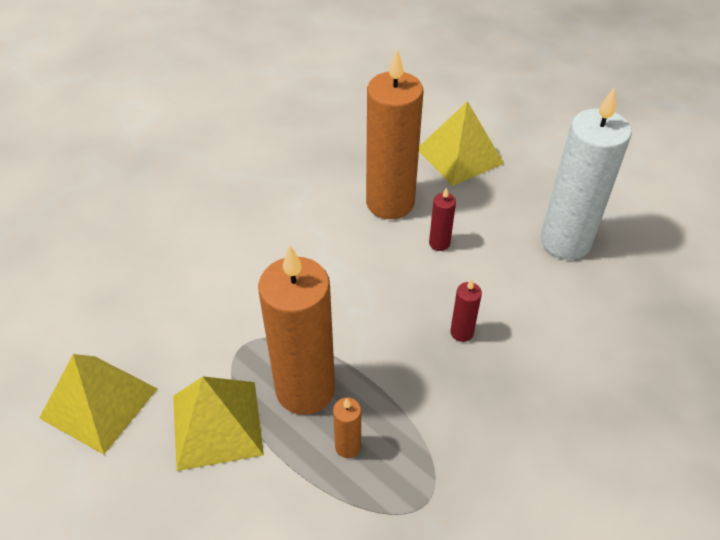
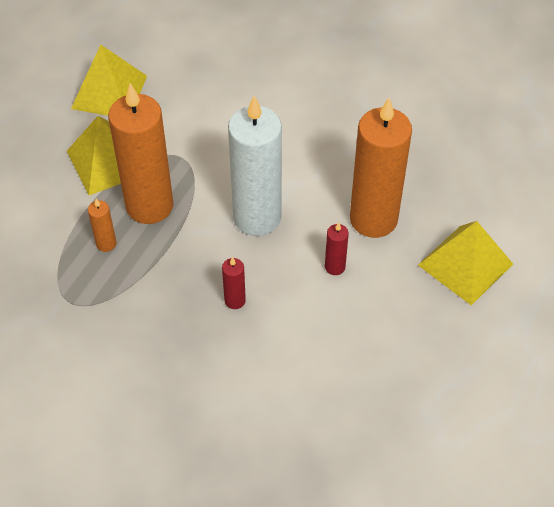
camera: 75 degrees right, 5 degrees up
white candle [541,88,632,260] -> white candle moved to [228,96,282,236]

